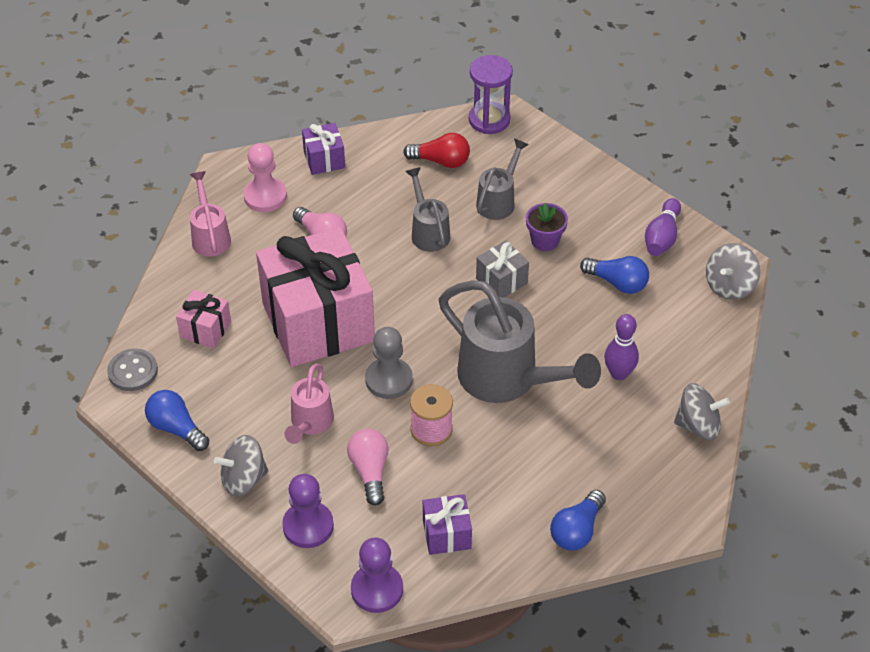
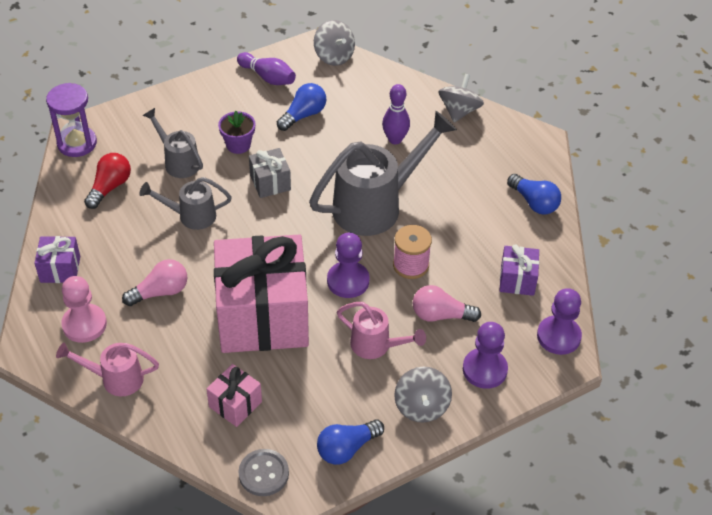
camera: 75 degrees left, 0 degrees up
grey pawn [365,327,413,399] -> purple pawn [327,232,369,298]

